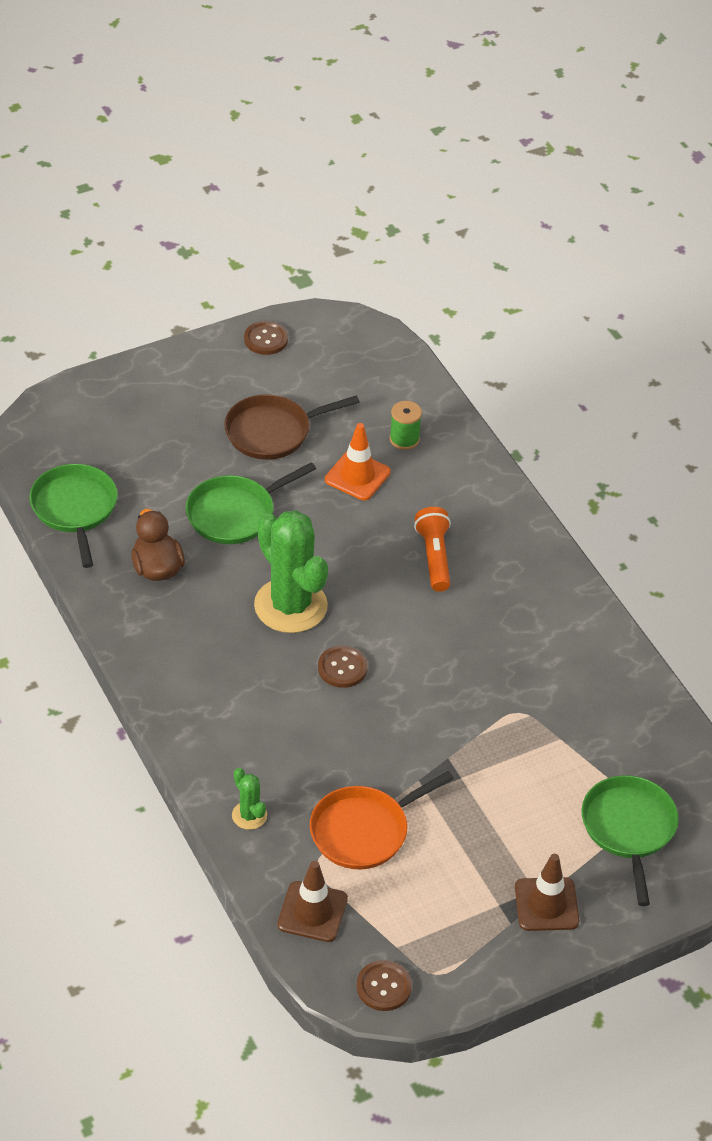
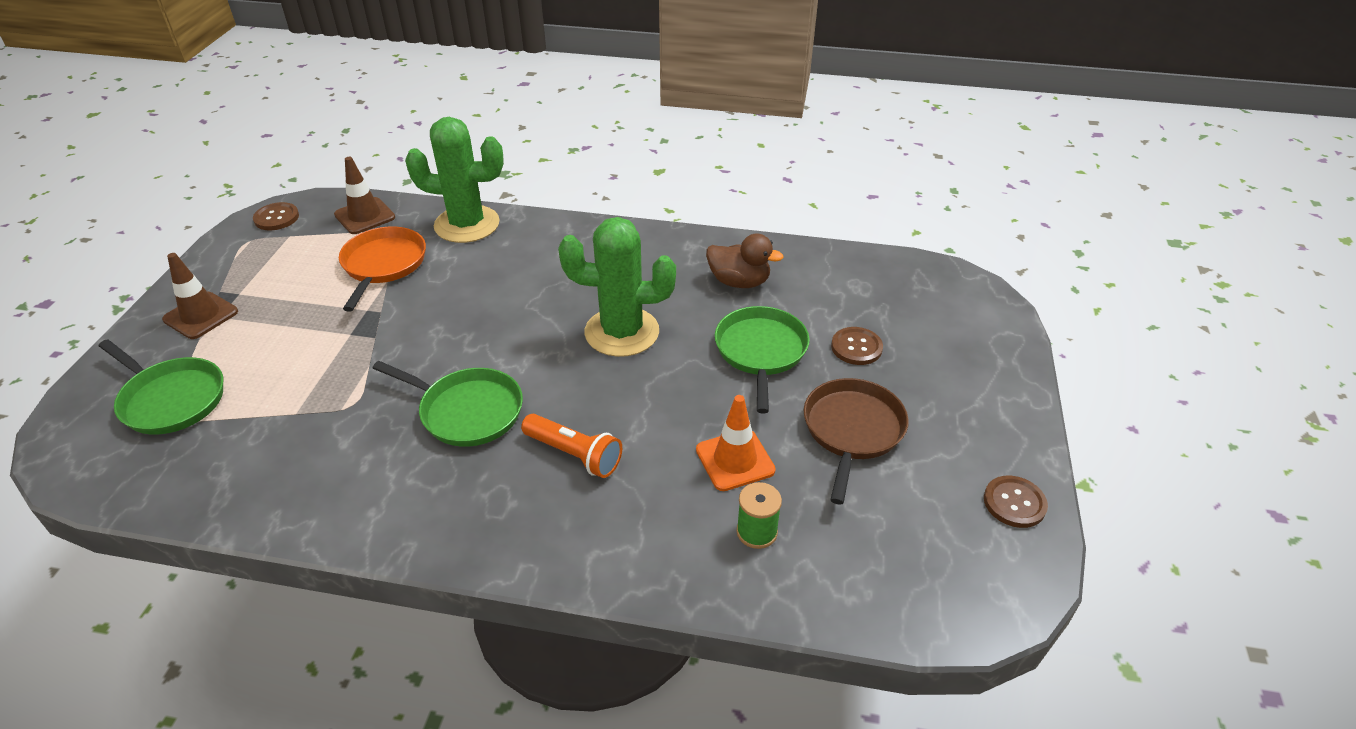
camera: 130 degrees right, 5 degrees down
green pan [29,464,118,568] -> green pan moved to [373,361,523,447]
green cactus [232,768,267,830] -> green cactus [405,117,504,243], size x2.23
brown button [318,646,368,688] -> brown button moved to [831,327,883,365]

